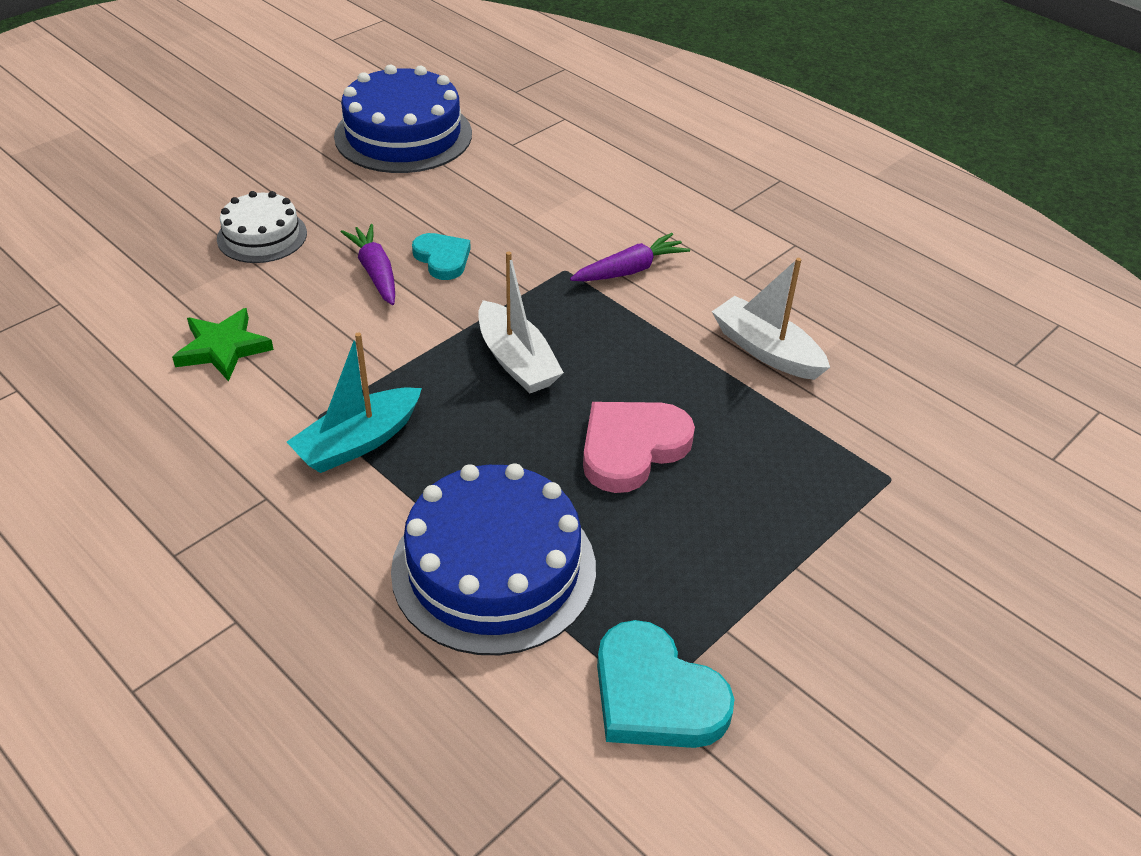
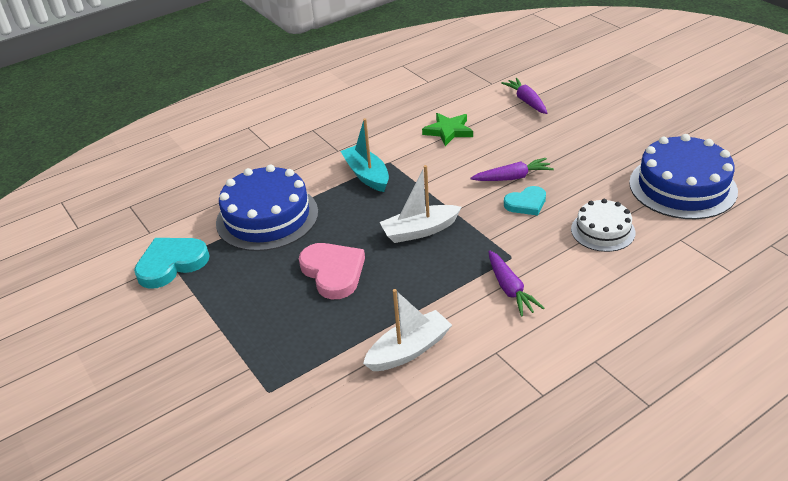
camera: 105 degrees right, 5 degrees down
white cake [217,191,307,263] -> white cake moved to [571,199,635,252]
none -> purple carrot [501,78,547,114]

